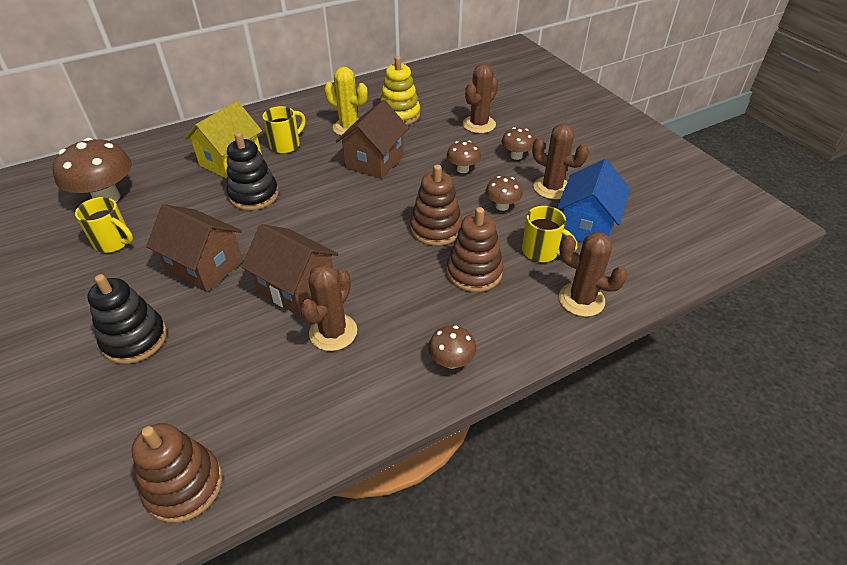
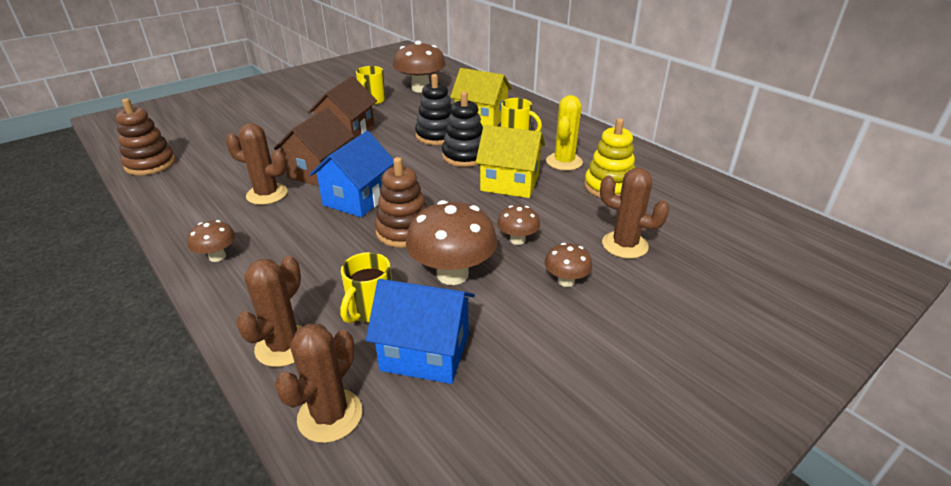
camera: 80 degrees right, 10 degrees down
black stacking toy [88,274,167,364] -> black stacking toy moved to [442,92,483,167]
brown house [336,100,409,179] -> yellow house [475,125,545,198]
brown stacking toy [447,207,503,292] -> none
brown mushroom [485,176,523,211] -> brown mushroom [406,200,497,285], size x1.92
brown cactus [532,124,589,199] -> brown cactus moved to [275,324,362,443]
none -> blue house [310,131,394,217]

